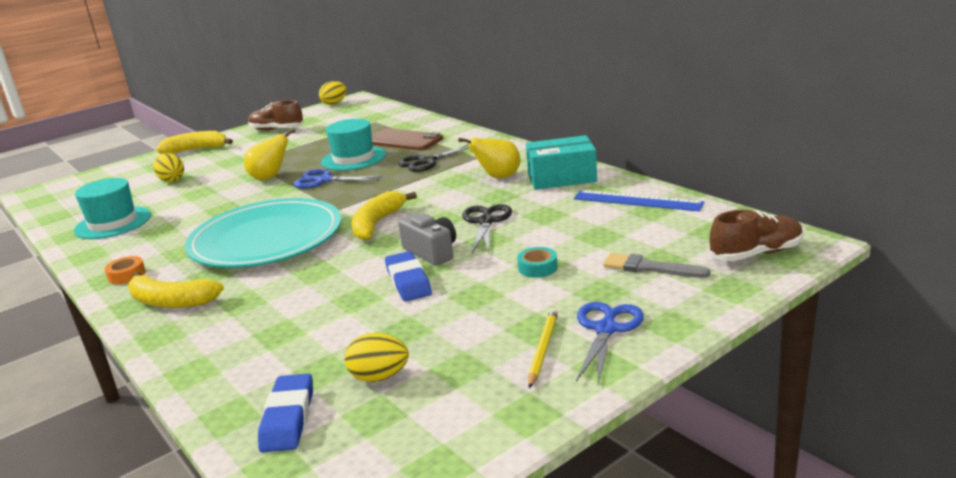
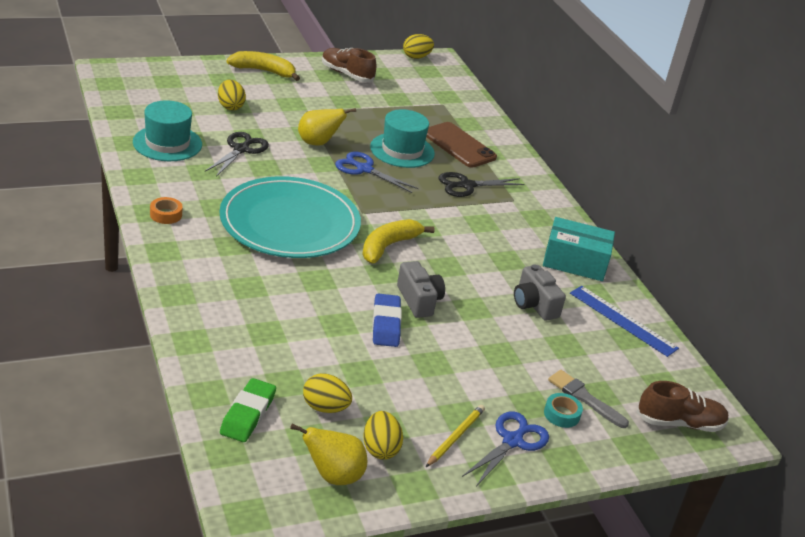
camera: 10 degrees right, 10 degrees up
yellow banana [128,271,224,308] -> none
blue eraser [258,373,313,452] -> green eraser [220,378,276,442]
yellow pear [458,138,520,178] -> yellow pear moved to [290,424,367,485]
black scissors [462,204,512,254] -> black scissors moved to [205,132,269,177]
turquoise tape [517,247,557,278] -> turquoise tape moved to [544,393,583,428]
none -> yellow egg [363,411,403,460]
none -> grey camera [514,264,566,321]

